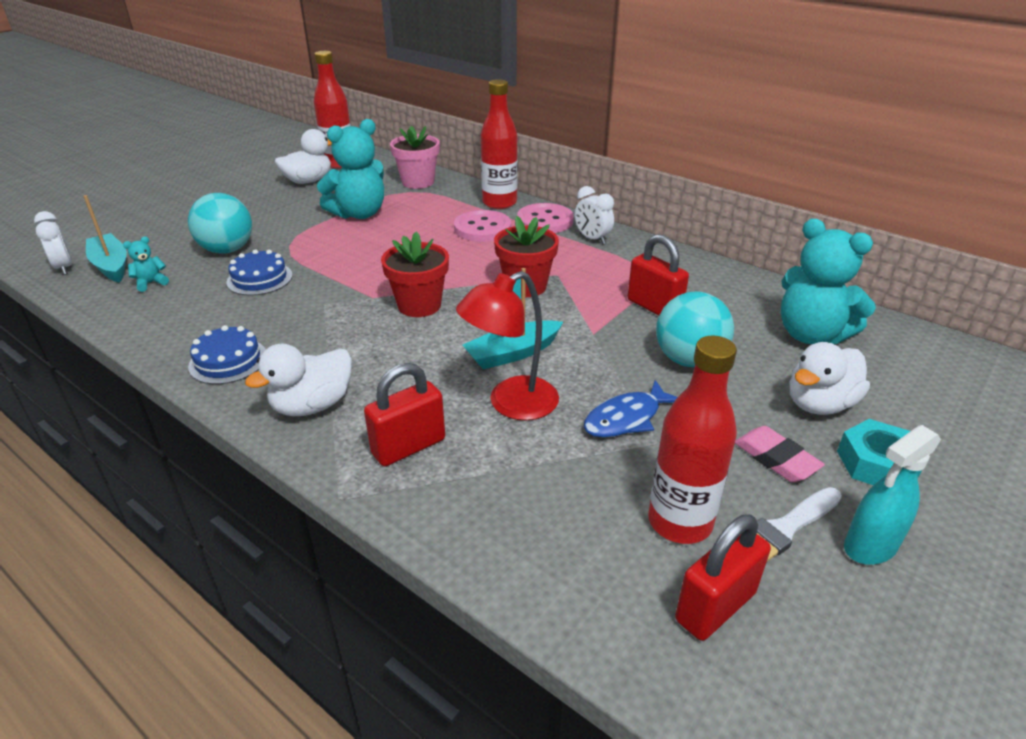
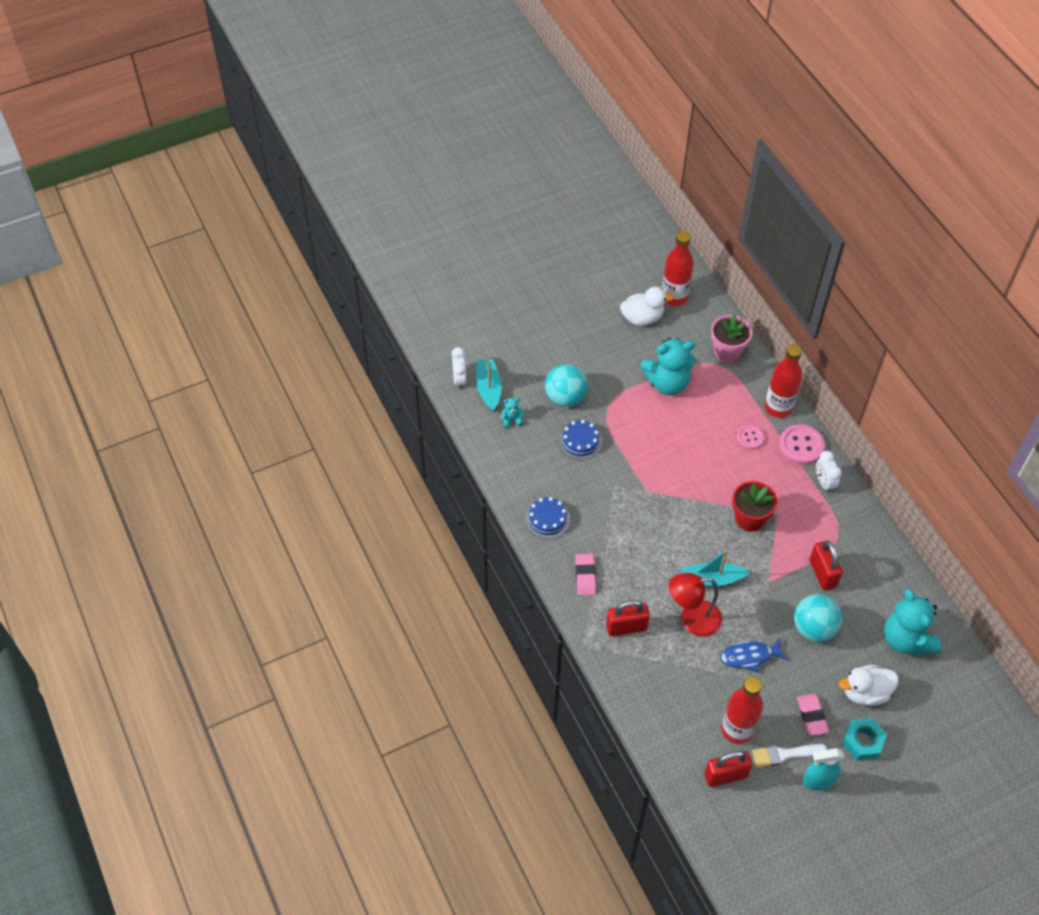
camera: 25 degrees right, 20 degrees up
white duck [245,344,352,416] -> pink eraser [575,554,596,596]
red flower pot [381,231,449,317] -> none
pink button [454,210,511,242] -> pink button [737,425,765,450], size x0.61

